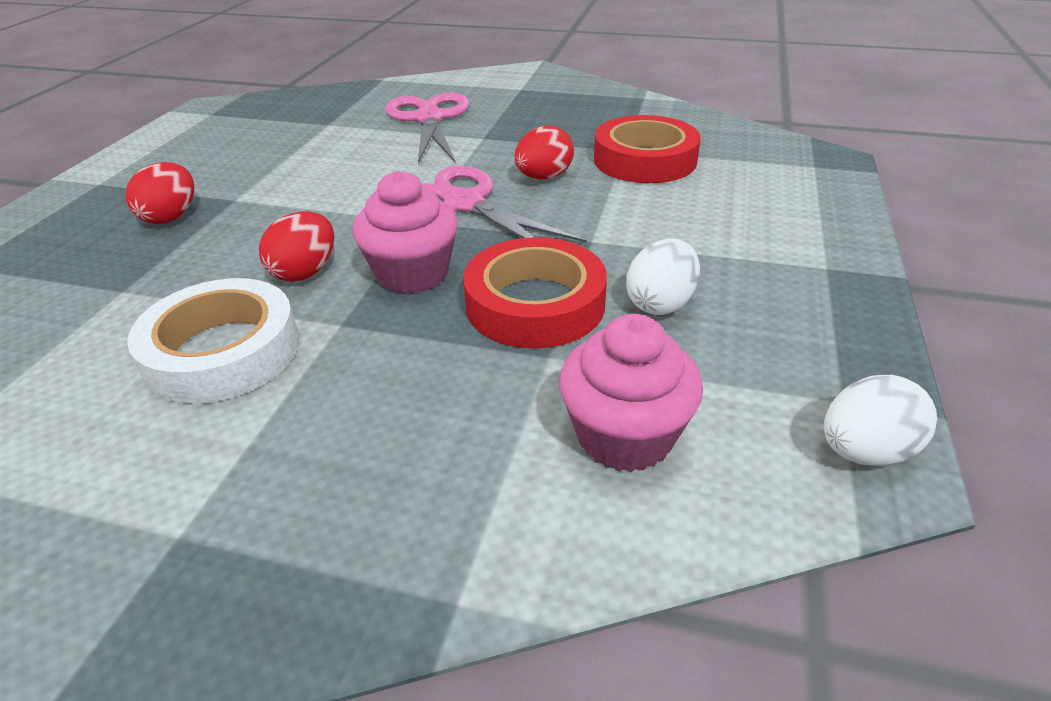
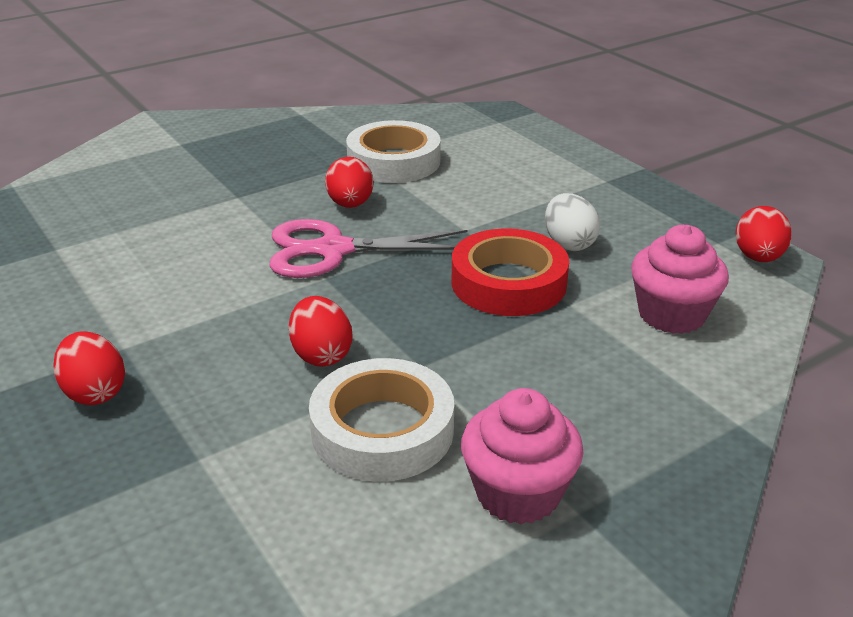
camera: 50 degrees left, 5 degrees down
pink cupcake [353,171,458,294] -> pink cupcake moved to [461,388,584,524]
pink scissors [385,92,470,164] -> none
red tape [594,115,701,183] -> white tape [346,120,441,183]
white egg [824,375,937,466] -> red egg [735,206,792,262]

